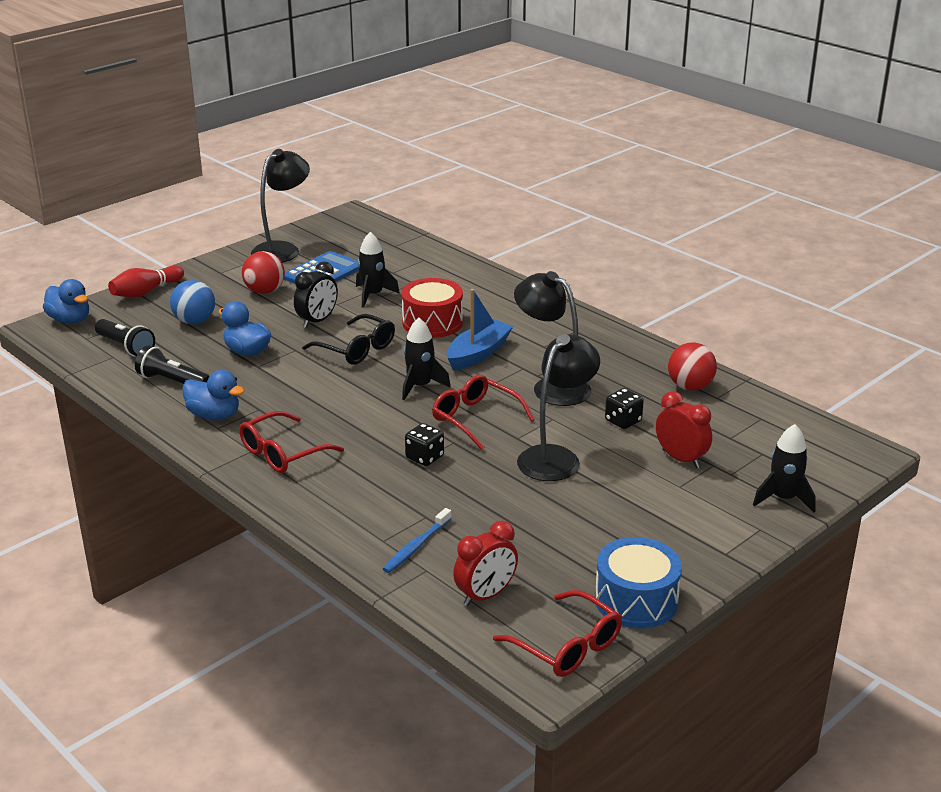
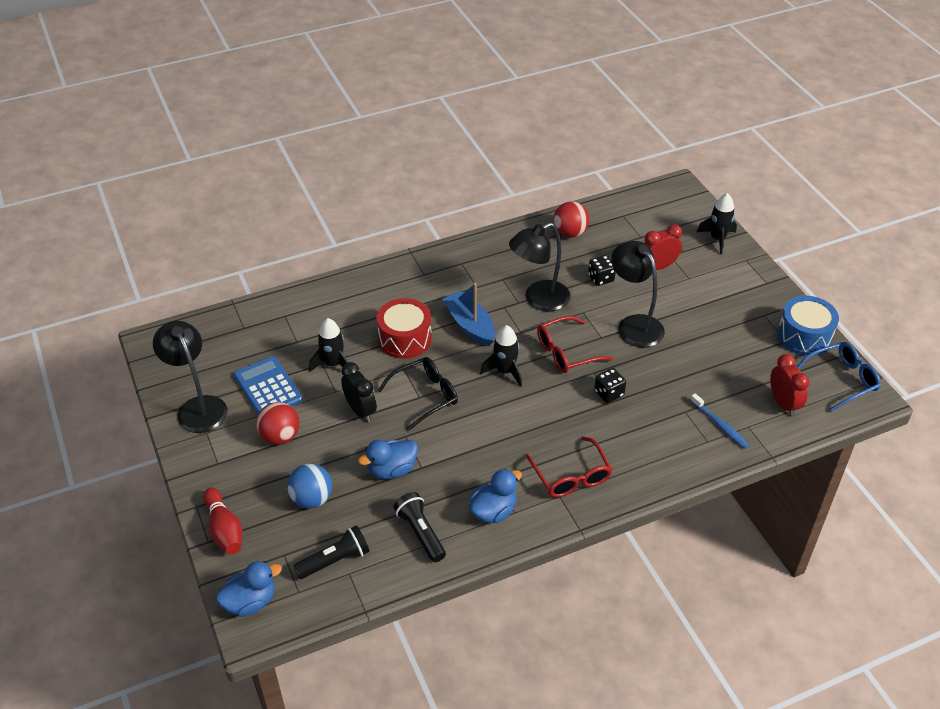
camera: 70 degrees left, 15 degrees up
black flashlight [135,345,209,384] -> black flashlight turned 105 degrees clockwise [393,492,446,562]
red glasses [493,590,622,677] -> blue glasses [797,342,881,412]

